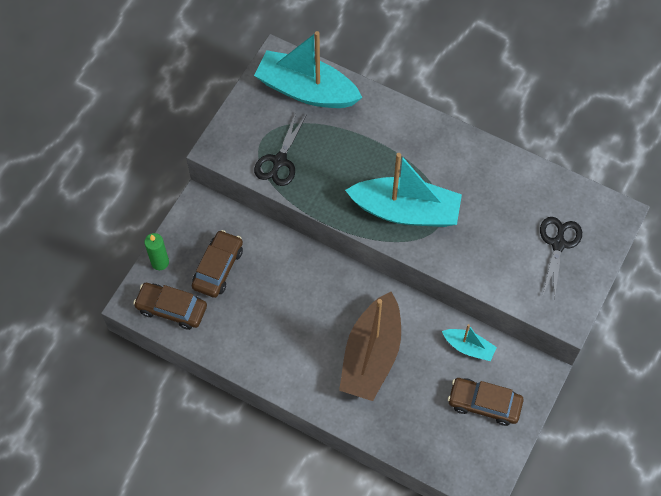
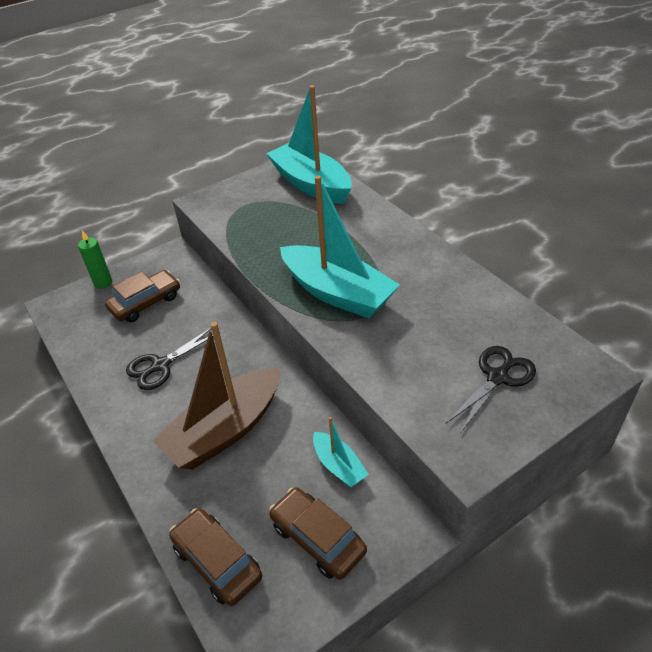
camera: 30 degrees right, 20 degrees down
brown car [133,283,207,330] -> brown car moved to [169,508,262,606]
black scissors [254,113,307,186] -> black scissors moved to [126,328,214,390]

